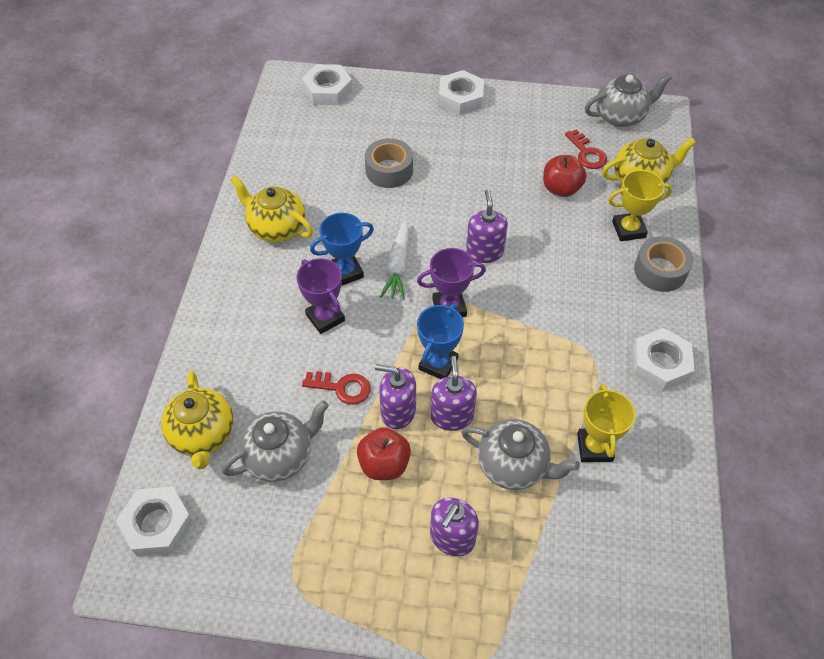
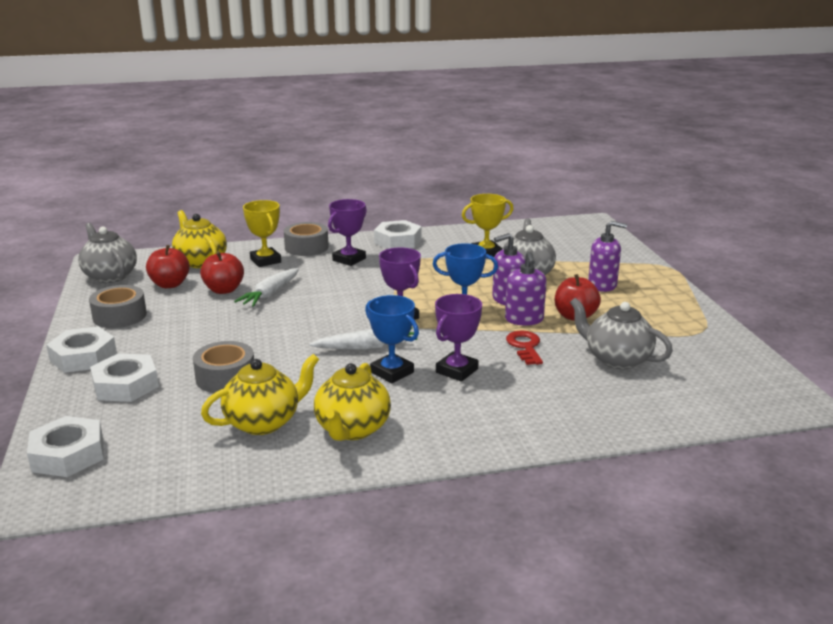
camera: 110 degrees left, 30 degrees down
white nut [116,487,193,557] -> white nut moved to [90,353,159,402]
yellow teapot [161,371,233,469] -> yellow teapot moved to [201,354,319,435]
purple soap dispenser [466,190,508,263] -> none
red key [565,129,607,169] -> red apple [146,245,190,288]
none -> grey tape [89,285,147,328]
none -> white carrot [234,268,299,307]
none -> purple trophy [328,199,367,266]

